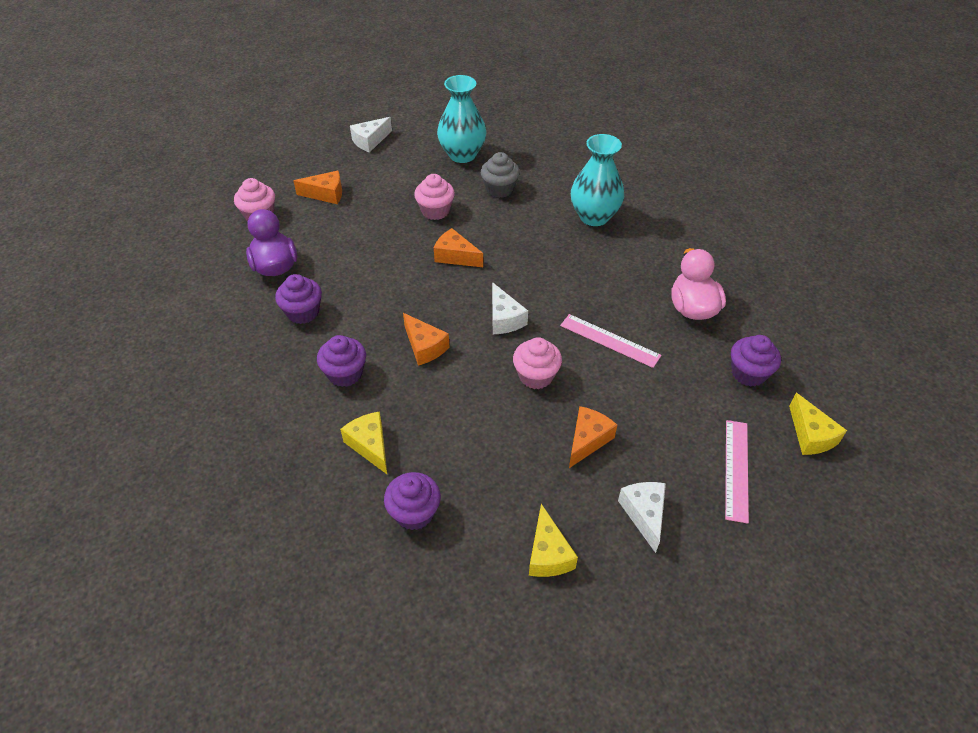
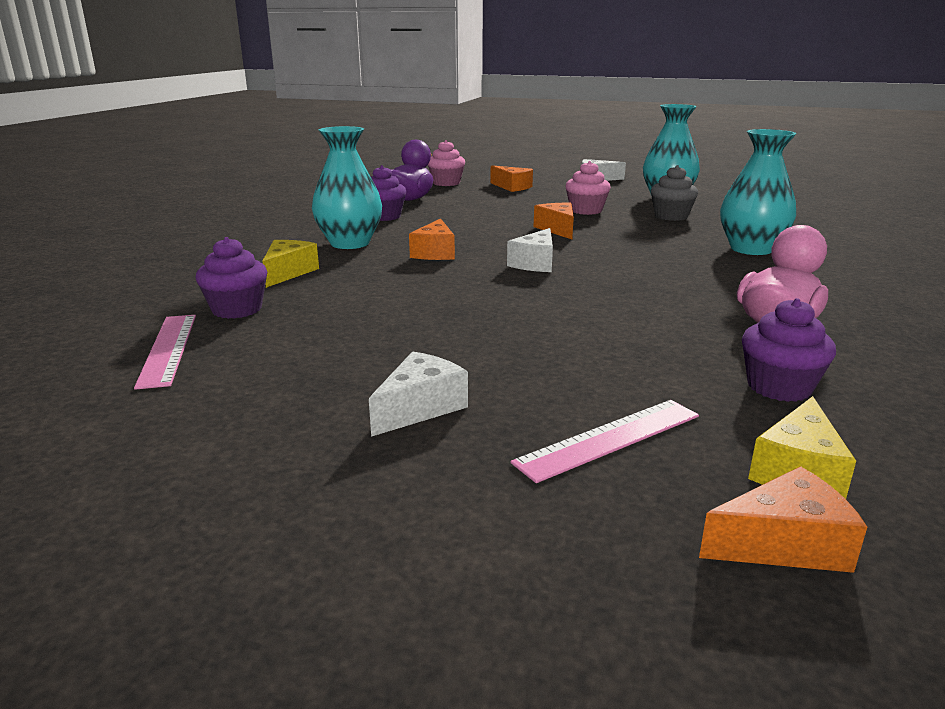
camera: 45 degrees right, 25 degrees down
purple cupcake [317,335,366,387] -> turquoise vase [312,126,382,249]
pink cupcake [513,337,562,389] -> none
yellow cheese [529,504,578,577] -> none
pink ruler [560,314,661,368] -> pink ruler moved to [134,315,196,390]
orange cheese [569,406,617,468] -> orange cheese moved to [699,466,867,573]

